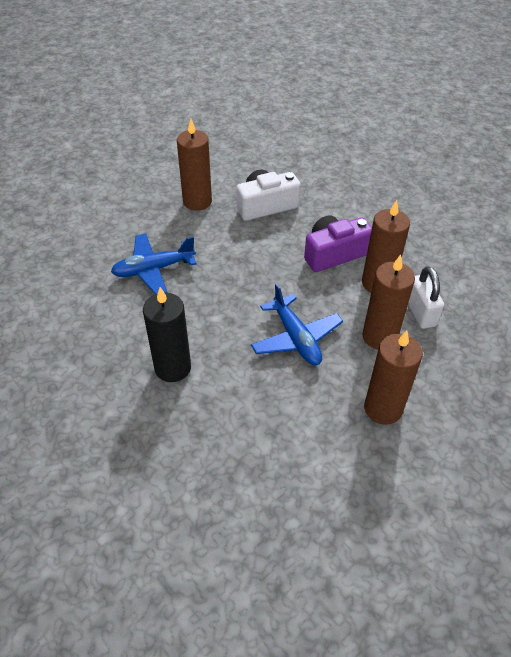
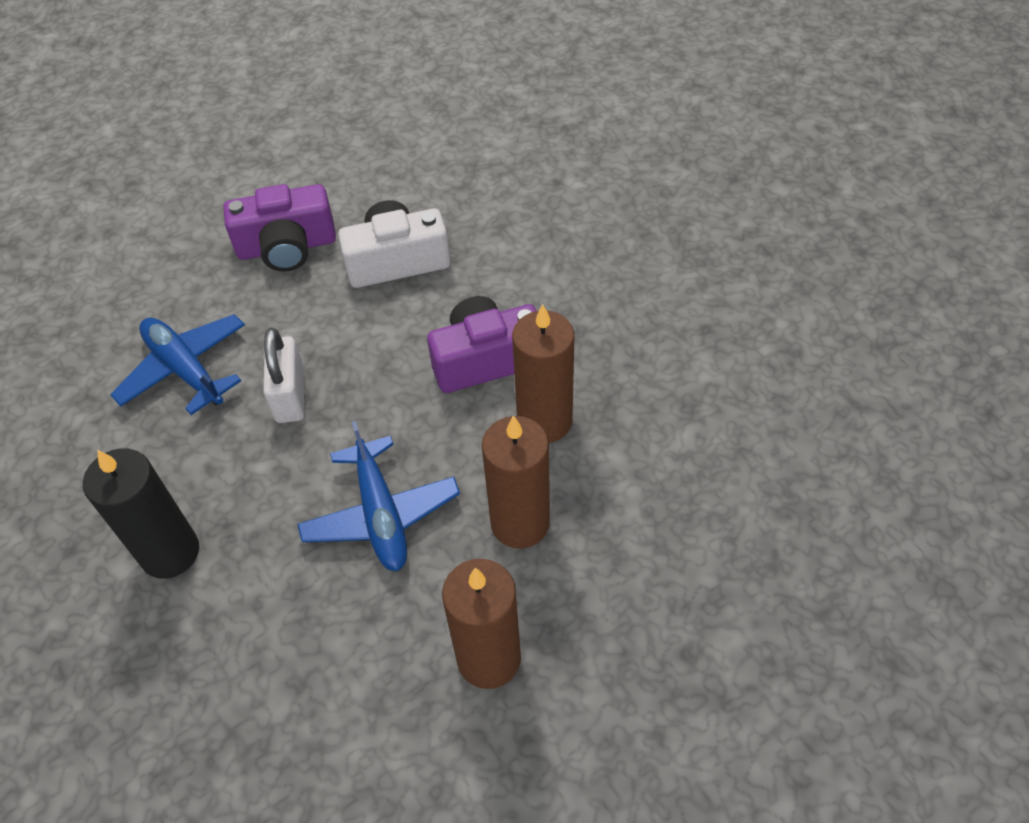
camera: 10 degrees right, 5 degrees up
blue plane [111,233,197,294] -> blue plane turned 60 degrees clockwise [110,314,245,415]
brown candle [177,119,212,211] -> purple camera [224,184,336,272]
white padlock [408,266,444,329] -> white padlock moved to [263,327,305,423]

